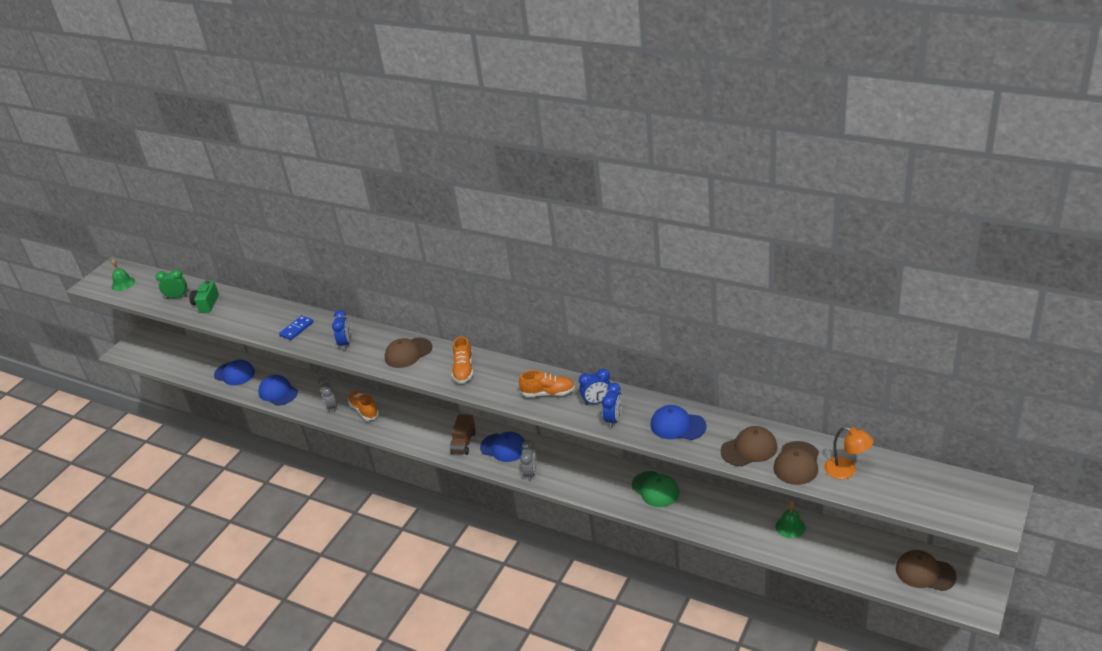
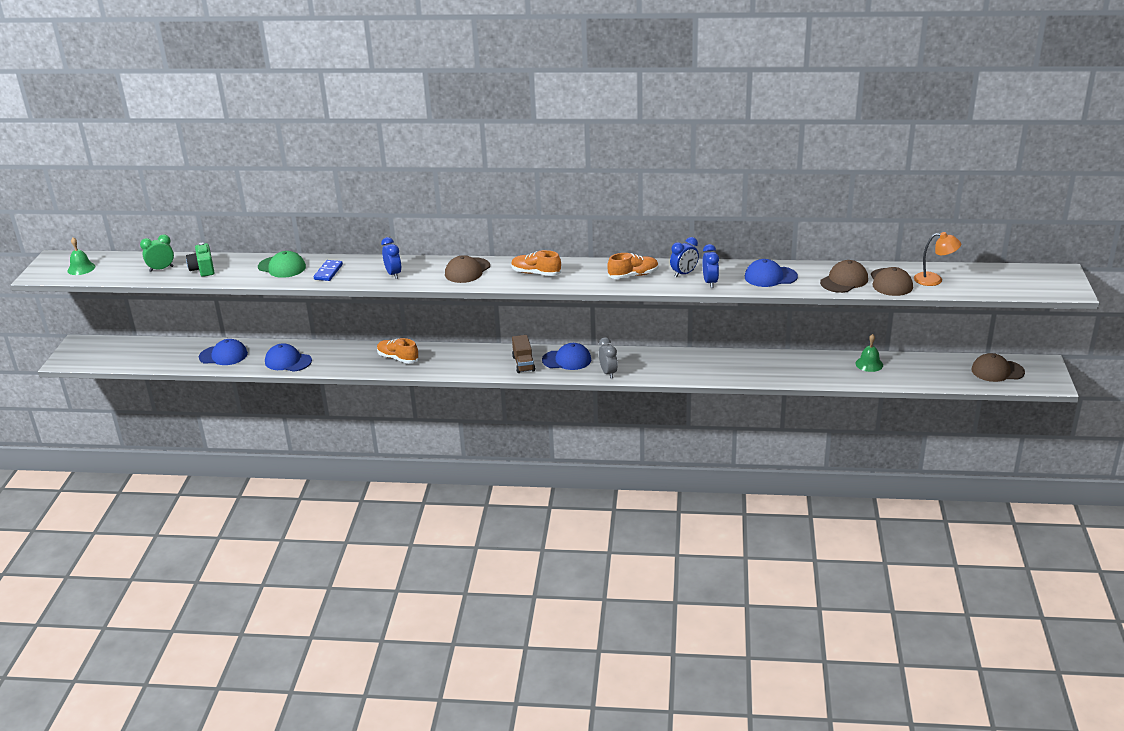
camera: 25 degrees left, 5 degrees down
grey clock [318,377,337,413] -> none
orange shoe [452,336,473,384] -> orange shoe turned 135 degrees clockwise [511,250,561,276]
green cap [632,471,680,507] -> green cap moved to [258,251,306,278]

